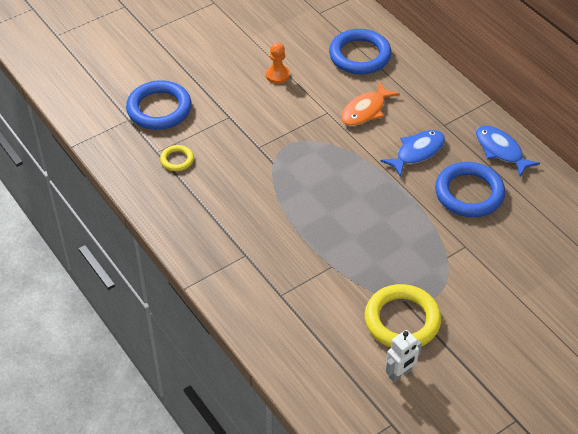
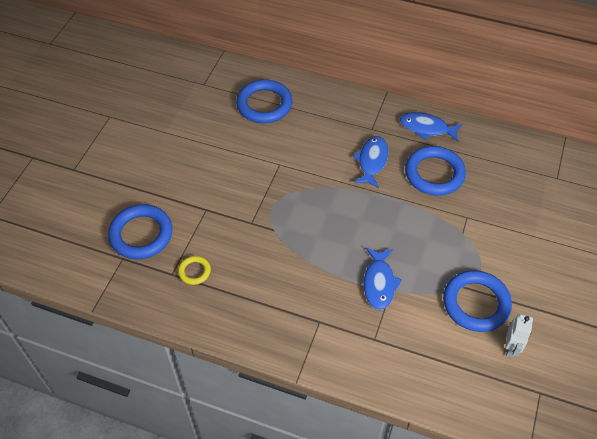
camera: 35 degrees left, 5 degrees up
orange pawn [266,43,290,84] -> none
orange fish [341,82,400,126] -> none
yellow ring [365,284,441,347] -> blue ring [443,270,512,332]
none -> blue fish [364,248,402,310]

